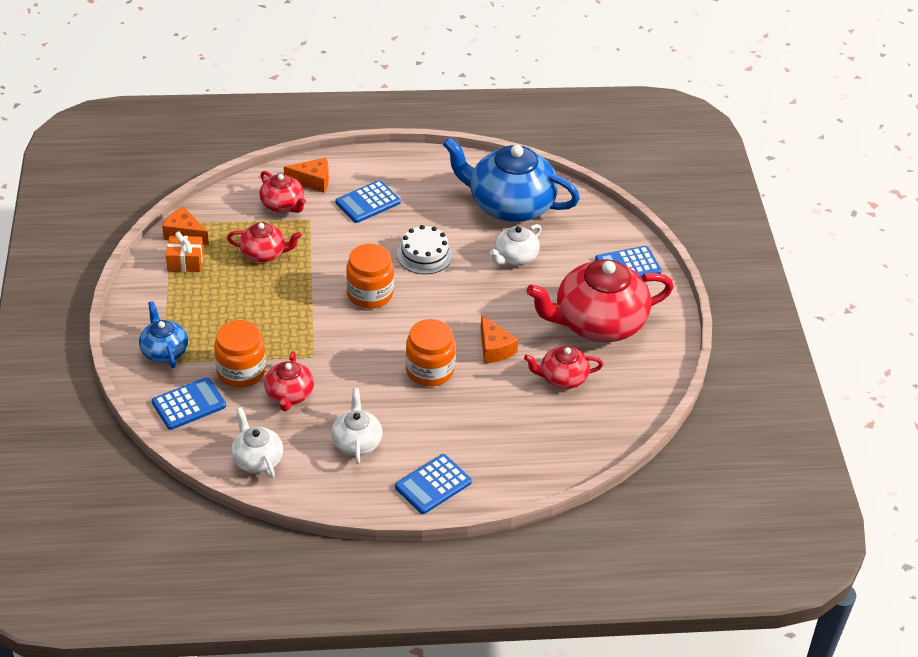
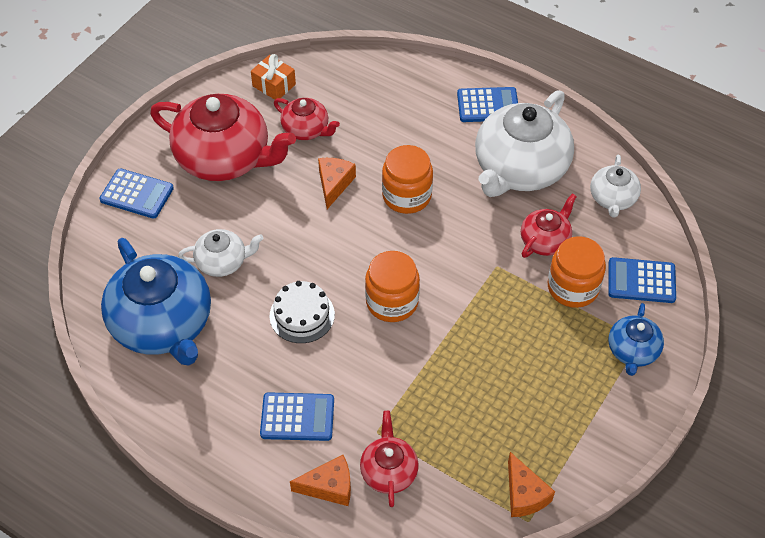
camera: 140 degrees left, 10 degrees up
orange gift [166,232,204,272] -> orange gift moved to [251,54,296,100]
red teapot [227,222,302,262] -> none
orange cheese [284,158,329,193] -> orange cheese turned 135 degrees clockwise [290,455,351,506]
white teapot [331,388,383,464] -> white teapot [475,90,574,197], size x1.99

